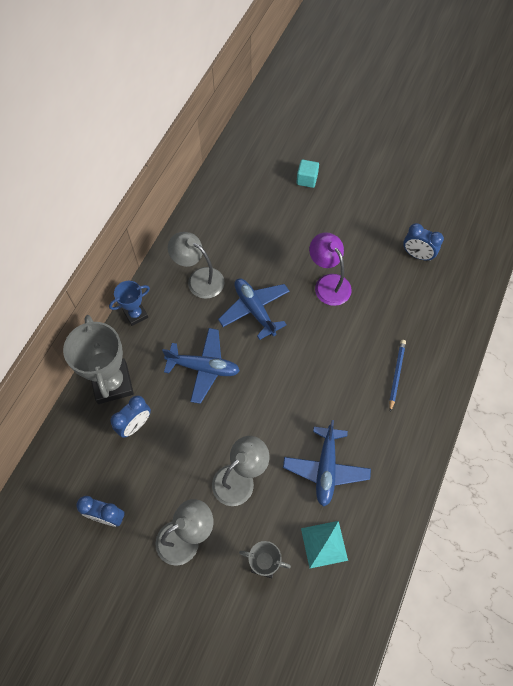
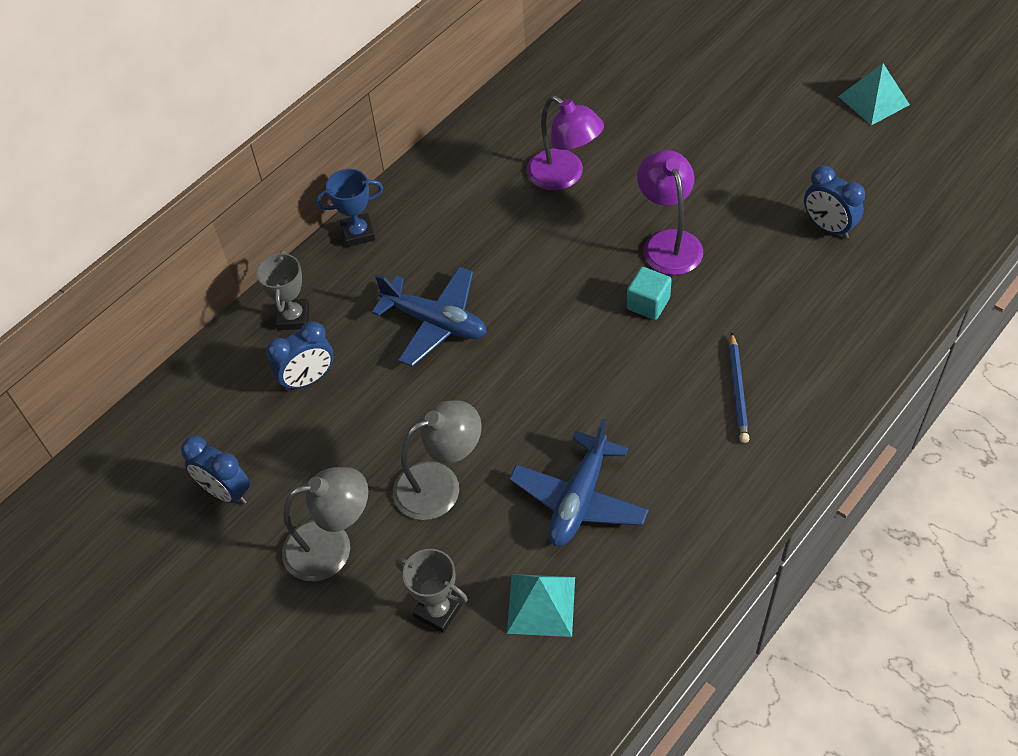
camera: 20 degrees right, 10 degrees down
grey trophy [63,315,134,404] -> grey trophy [256,250,310,330], size x0.54
grey lamp [168,232,224,299] -> none
blue plane [218,278,290,340] -> none
turquoise cube [296,159,319,188] -> turquoise cube moved to [627,267,672,320]
blue pencil [389,340,406,412] -> blue pencil turned 150 degrees clockwise [729,333,750,443]
none -> purple lamp [526,96,604,190]
none -> turquoise pyramid [838,63,910,125]

